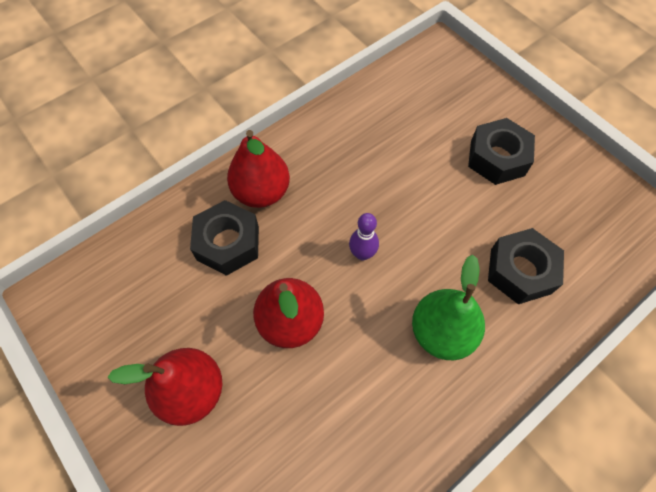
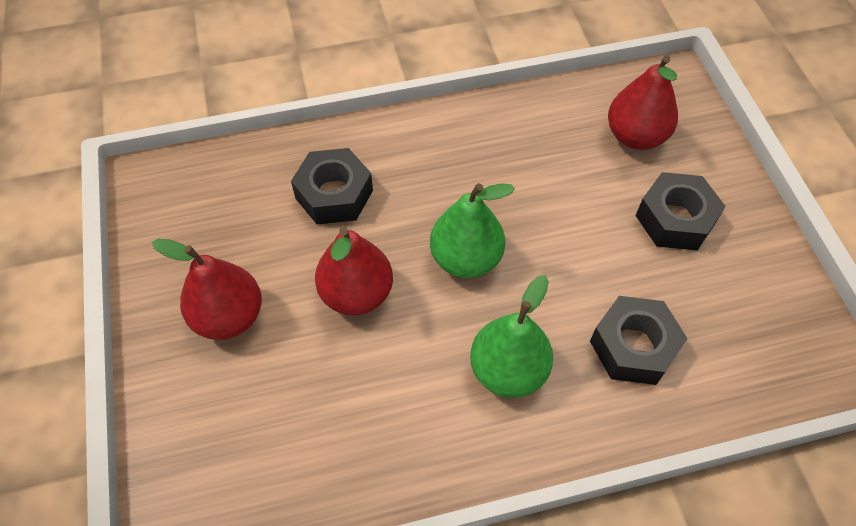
camera: 25 degrees right, 5 degrees down
red pear [227,130,290,208] -> red pear moved to [608,55,678,150]
purple bowling pin [349,213,379,260] -> green pear [430,183,515,278]

